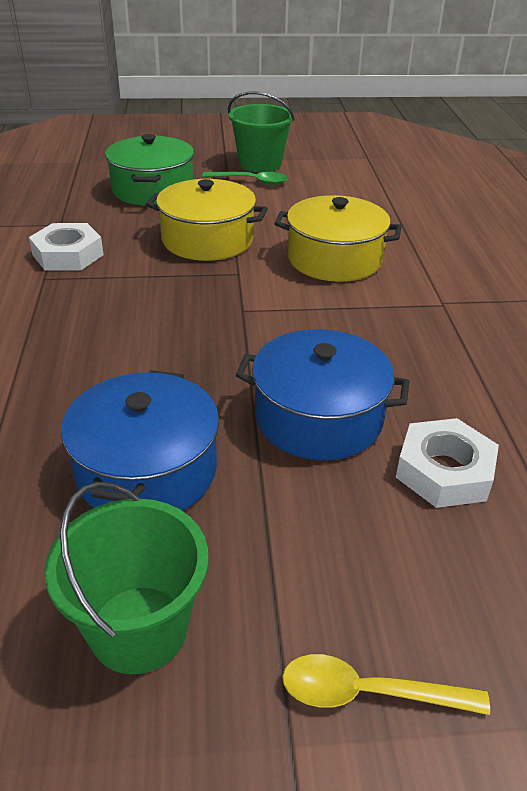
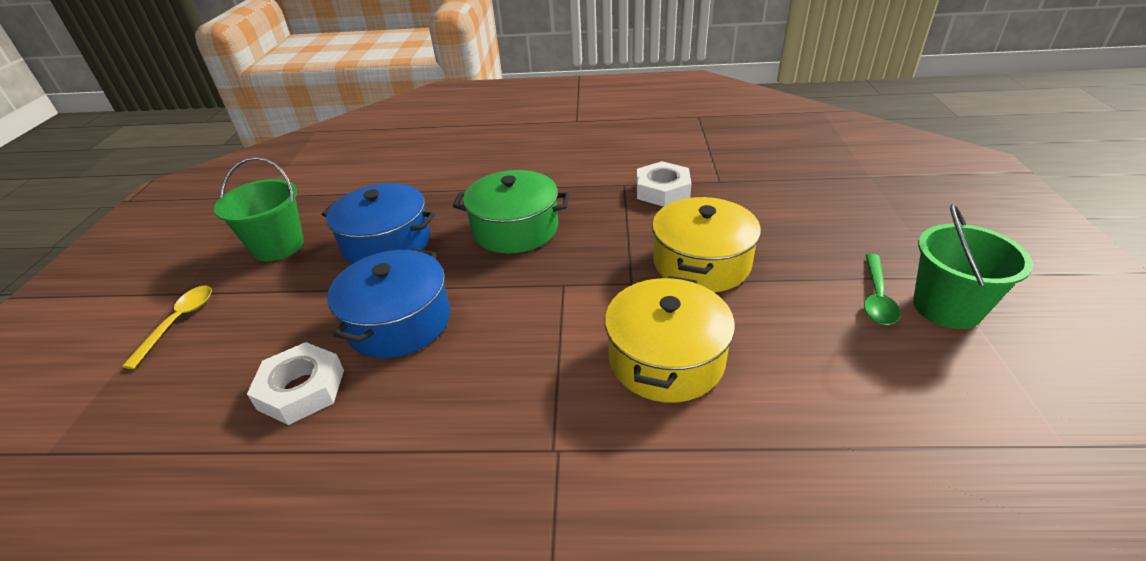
camera: 100 degrees right, 0 degrees up
green pot [105,134,194,206] -> green pot moved to [453,170,569,254]

